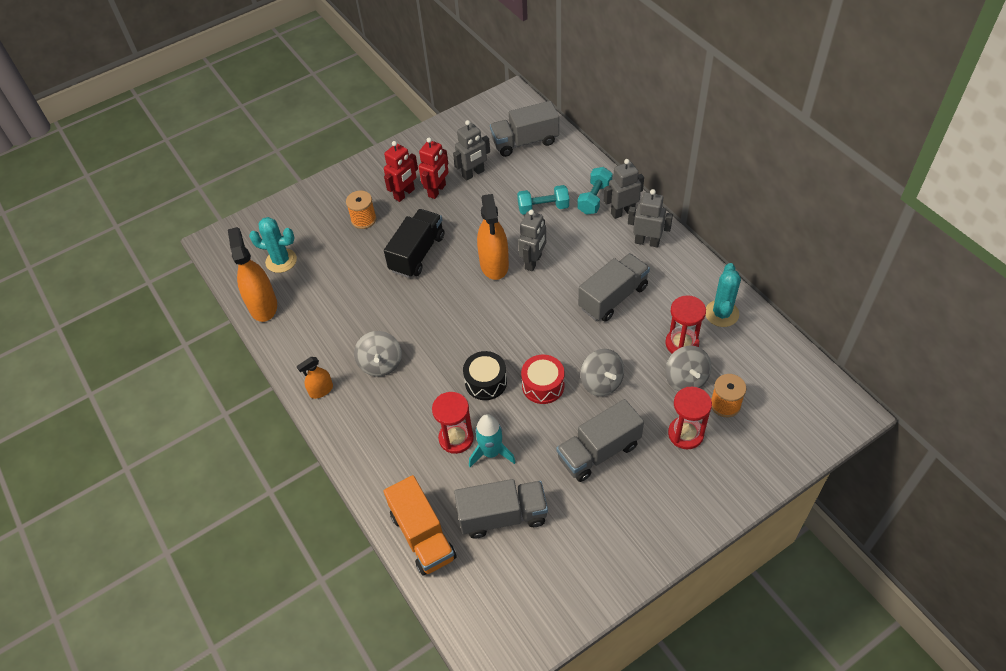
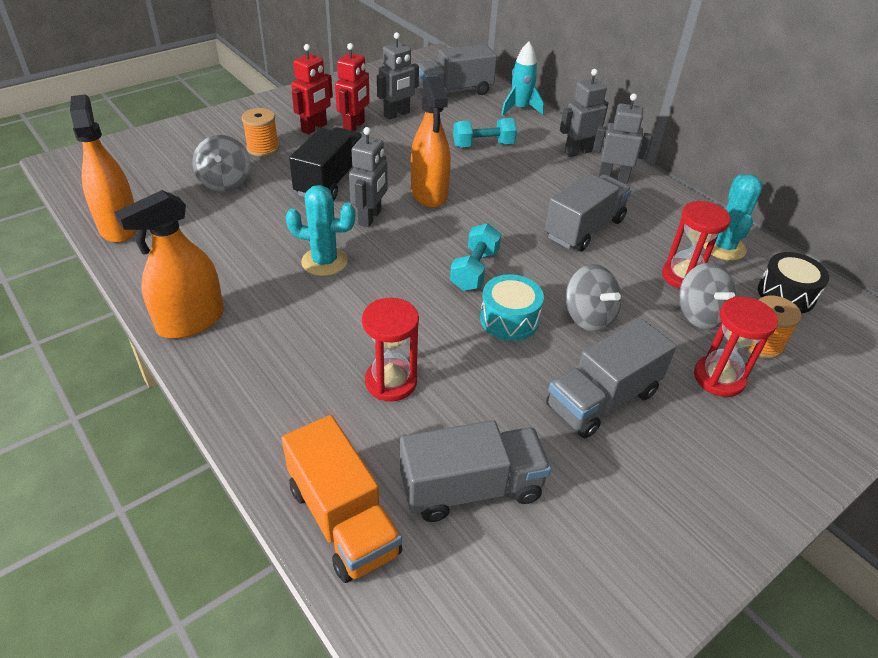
camera: 10 degrees left, 10 degrees down
turquoise cactus [249,217,297,273] -> turquoise cactus moved to [286,185,355,276]
orange spray bottle [296,357,333,399] -> orange spray bottle [114,190,224,339], size x1.86
grey spinning top [354,331,402,377] -> grey spinning top moved to [192,135,250,192]
black drum [463,351,507,400] -> black drum moved to [758,252,829,313]
turquoise rocket [469,414,515,467] -> turquoise rocket moved to [501,42,544,116]
grey robot [518,210,546,271] -> grey robot moved to [349,127,388,227]
red drum [521,354,565,404] -> turquoise drum [480,274,544,341]
turquoise dumbbell [577,167,613,215] -> turquoise dumbbell moved to [450,223,501,291]

